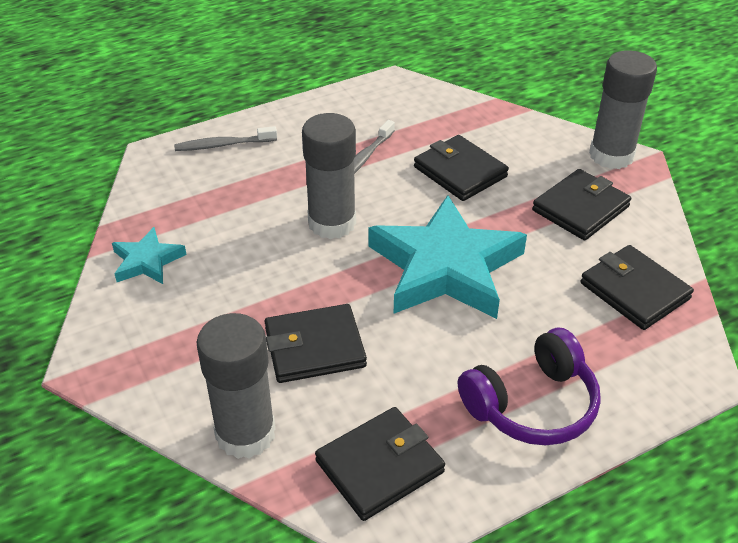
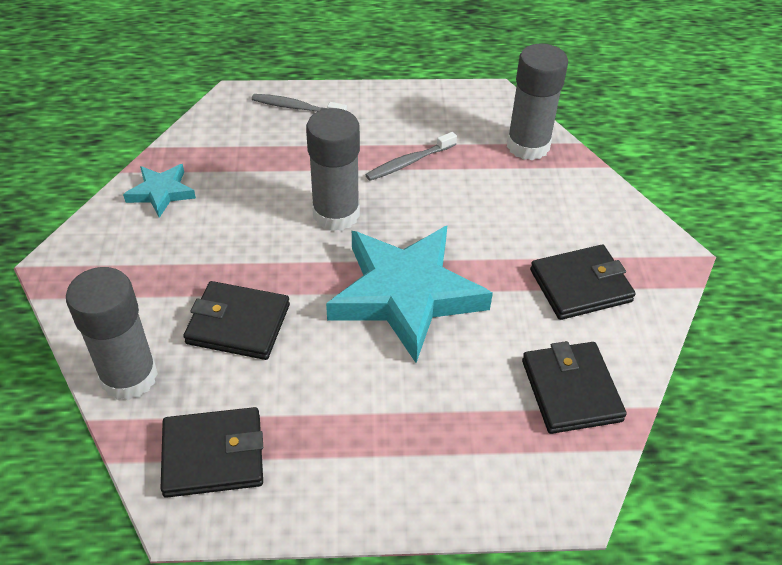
camera: 25 degrees right, 5 degrees up
black wallet [414,135,509,201] -> none
purple headphones [458,328,601,445] -> none
grey glue stick [589,50,657,169] -> grey glue stick moved to [507,44,568,160]

